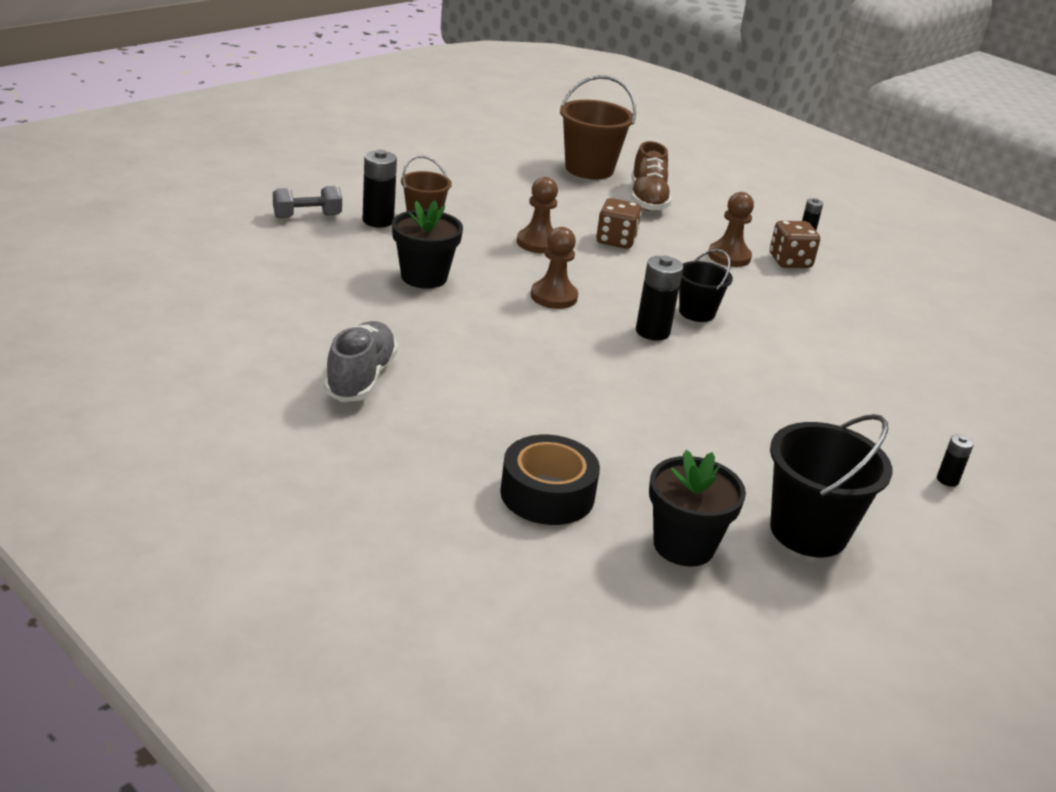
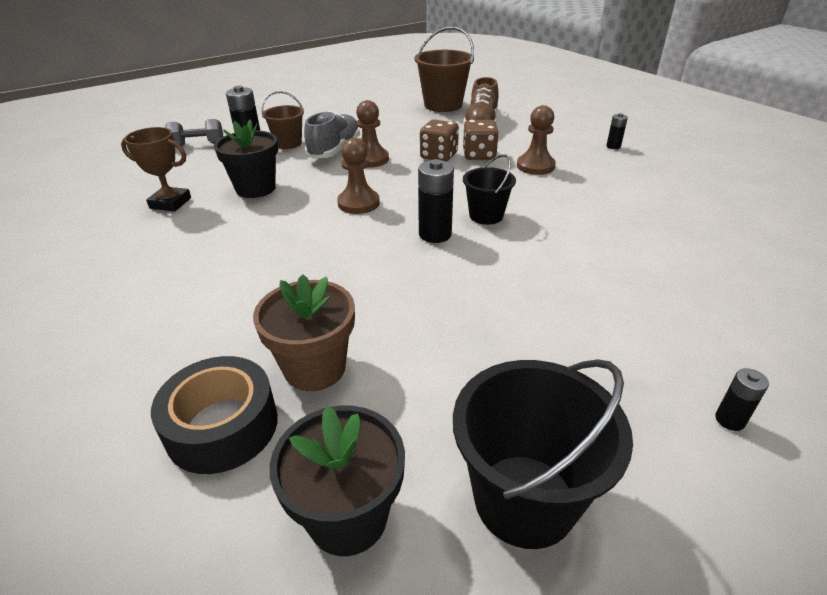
camera: 15 degrees right, 5 degrees up
grey shoe [324,321,398,402] -> grey shoe moved to [304,111,360,159]
brown dice [770,221,820,268] -> brown dice moved to [463,120,498,160]
none -> brown trophy [121,127,191,212]
none -> brown flower pot [253,274,355,391]

